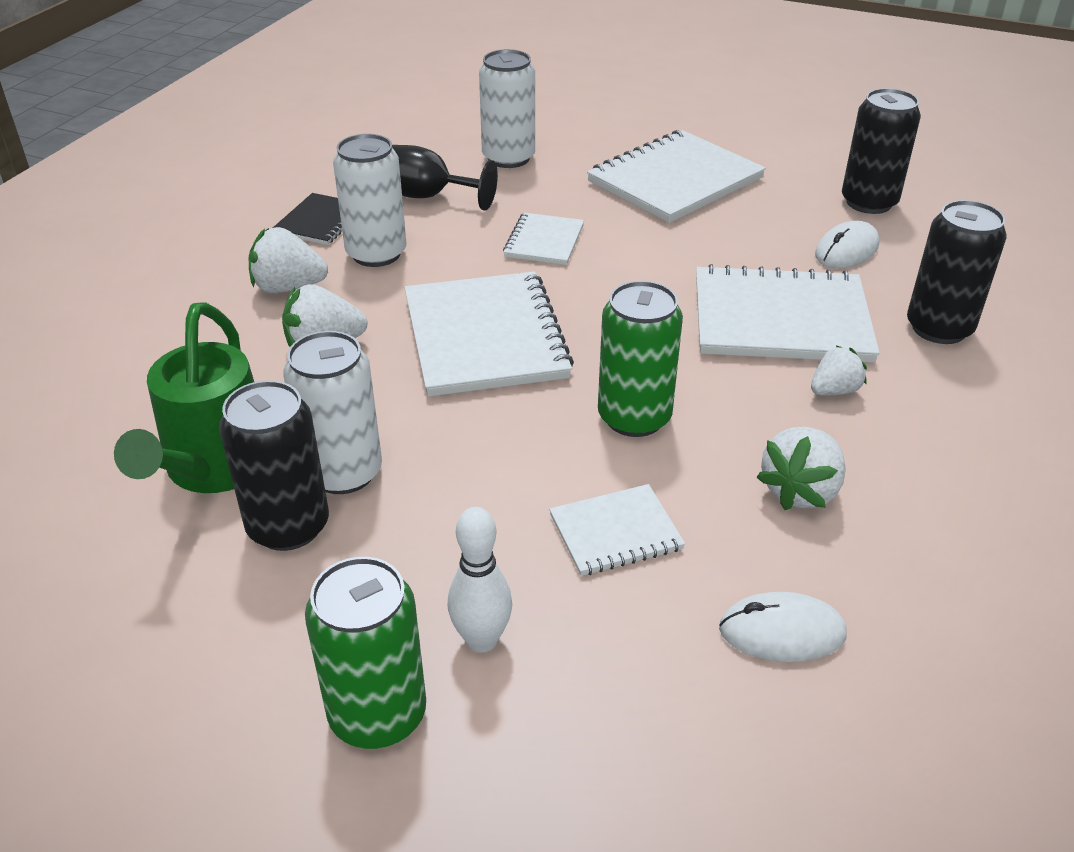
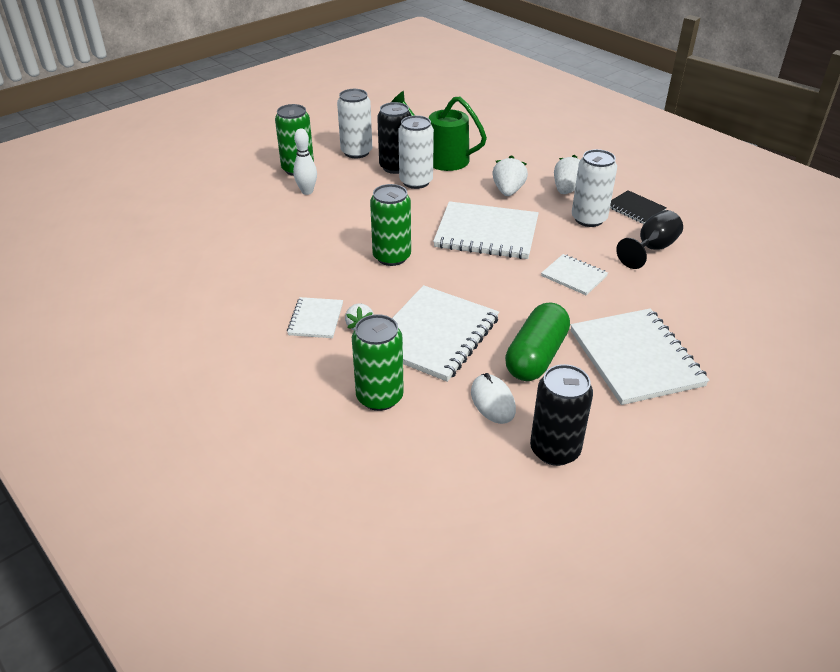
camera: 115 degrees right, 0 degrees up
white can [479,49,535,168] -> white can moved to [337,89,372,158]
white notebook [549,484,685,576] -> white notebook moved to [287,297,343,338]
white mouse [719,592,847,662] -> none
white strawberry [757,427,846,510] -> none
black can [907,200,1007,344] -> green can [352,314,404,411]
none -> green capsule [505,302,570,381]

